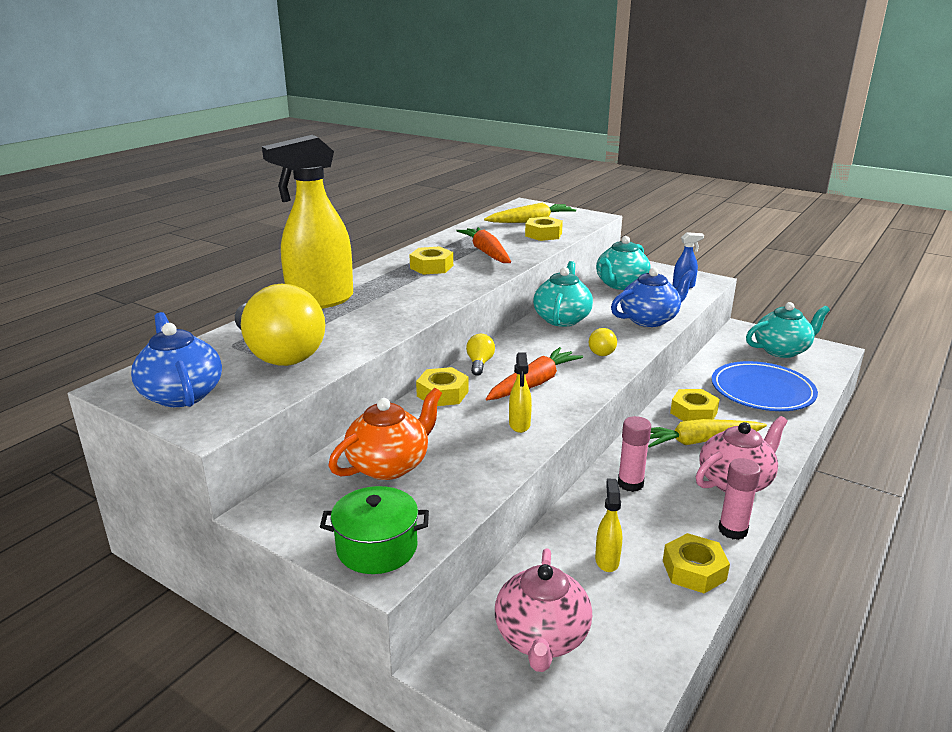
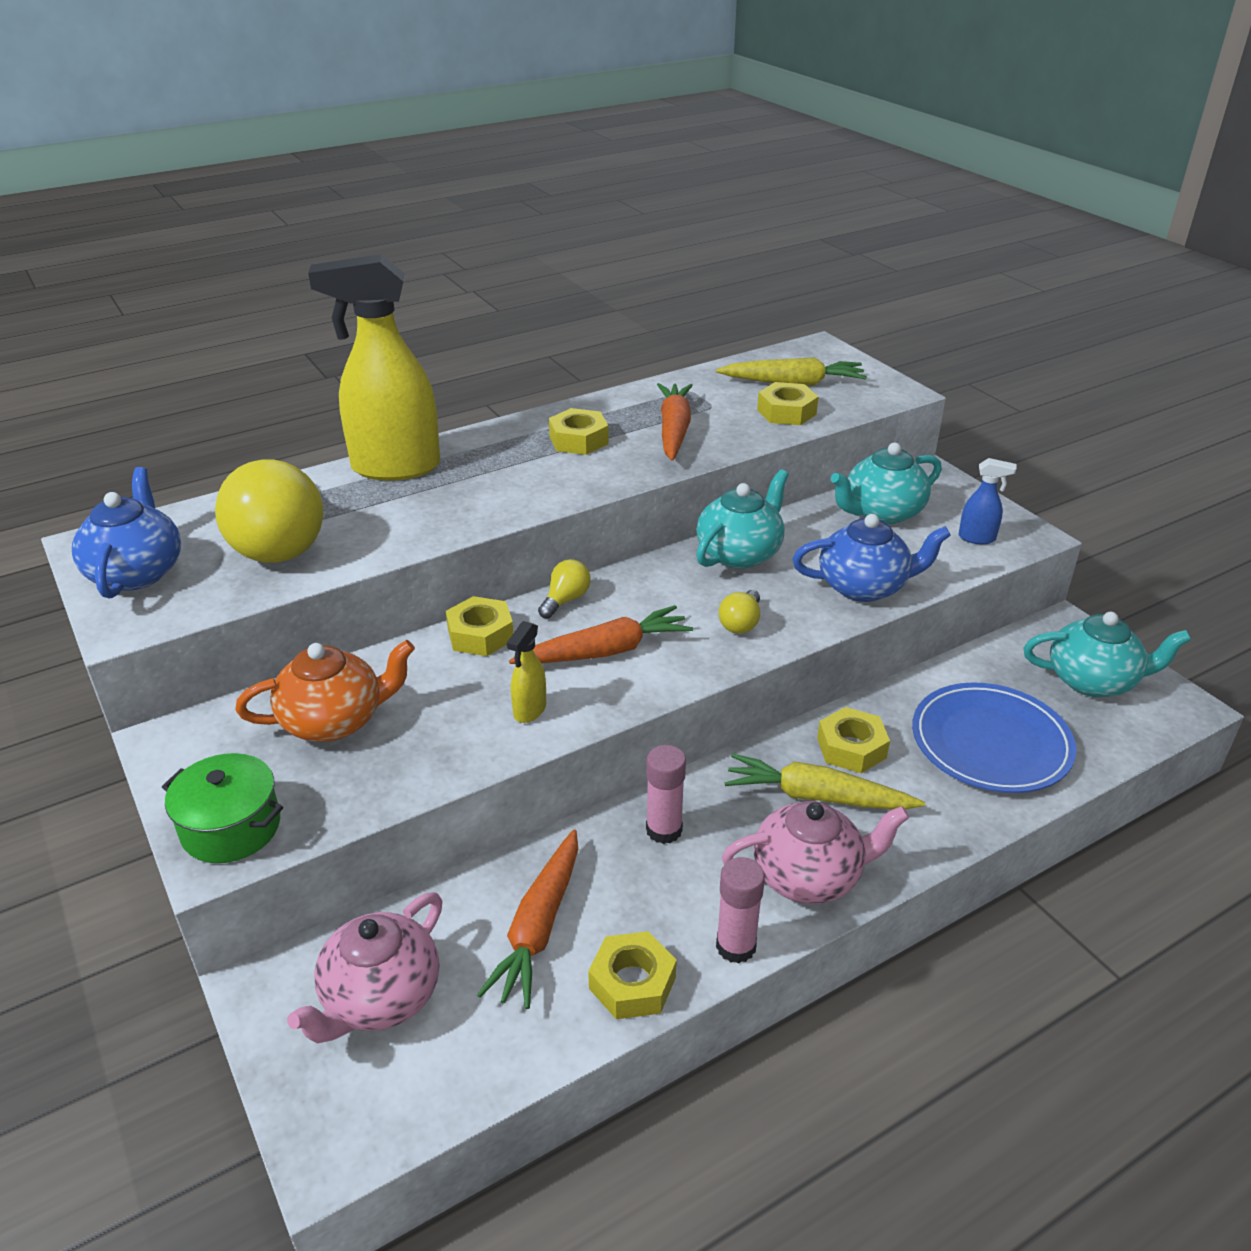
camera: 25 degrees right, 10 degrees up
yellow spray bottle [595,479,622,572] -> orange carrot [477,829,578,1009]

